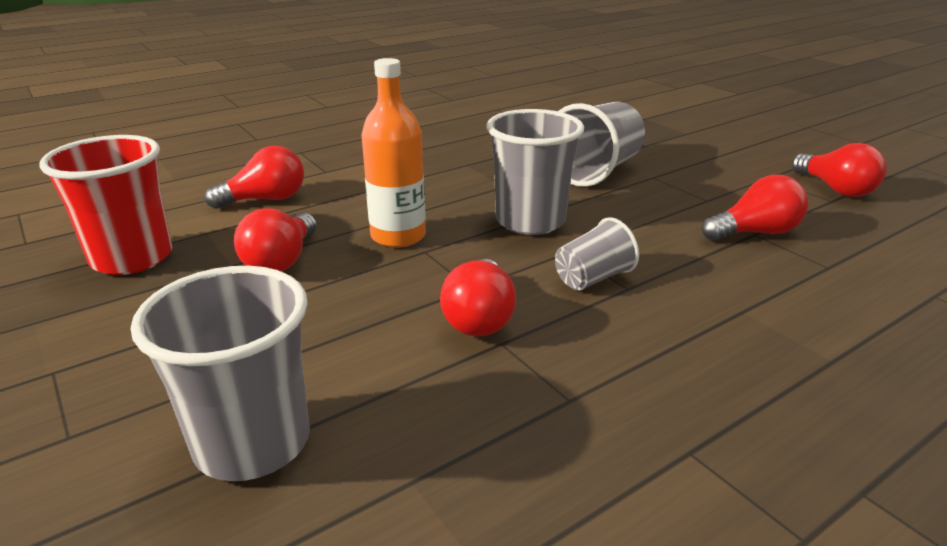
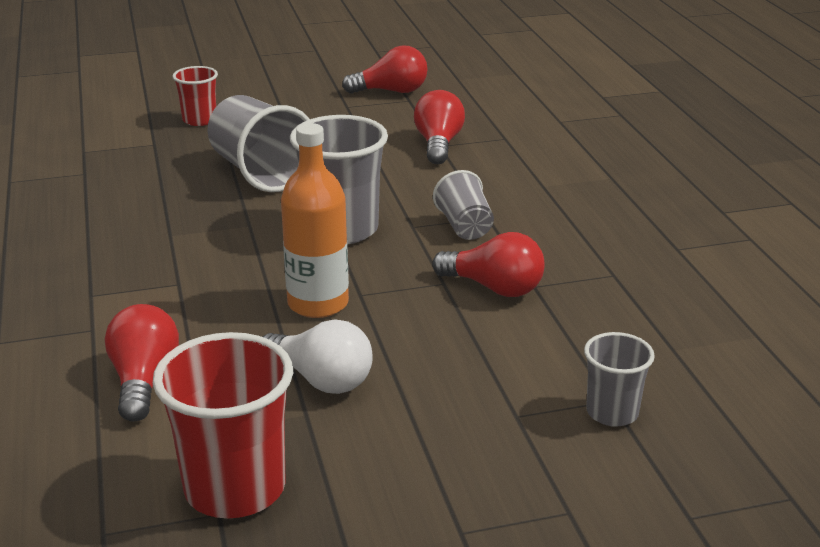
camera: 70 degrees left, 0 degrees up
grey cup [131,266,310,481] -> grey cup [584,332,655,427], size x0.56
red light bulb [234,208,317,272] -> white light bulb [263,319,373,394]
none -> red cup [172,66,218,126]

